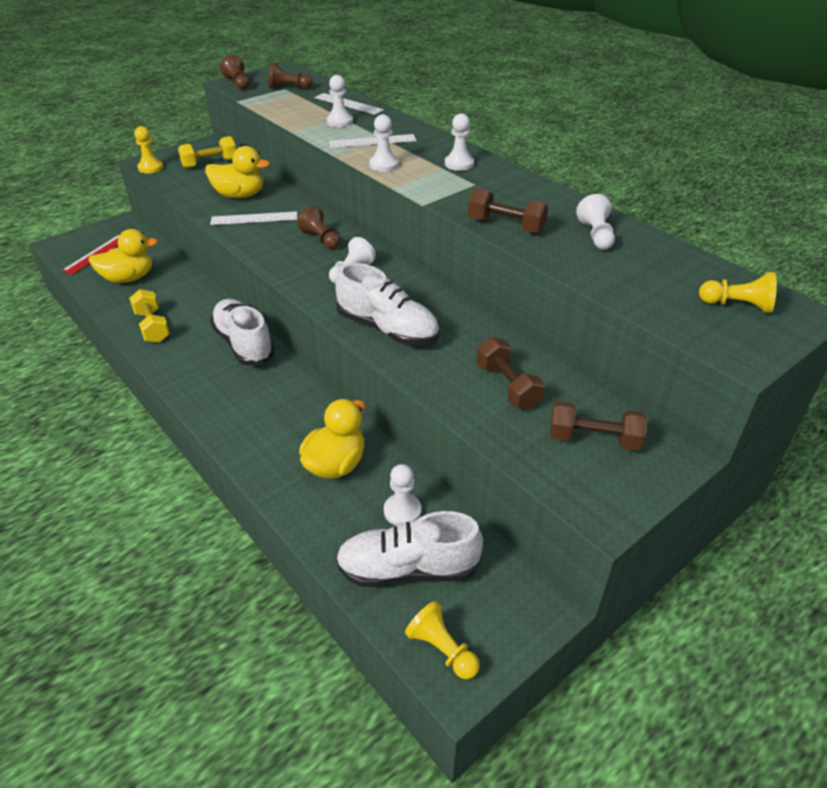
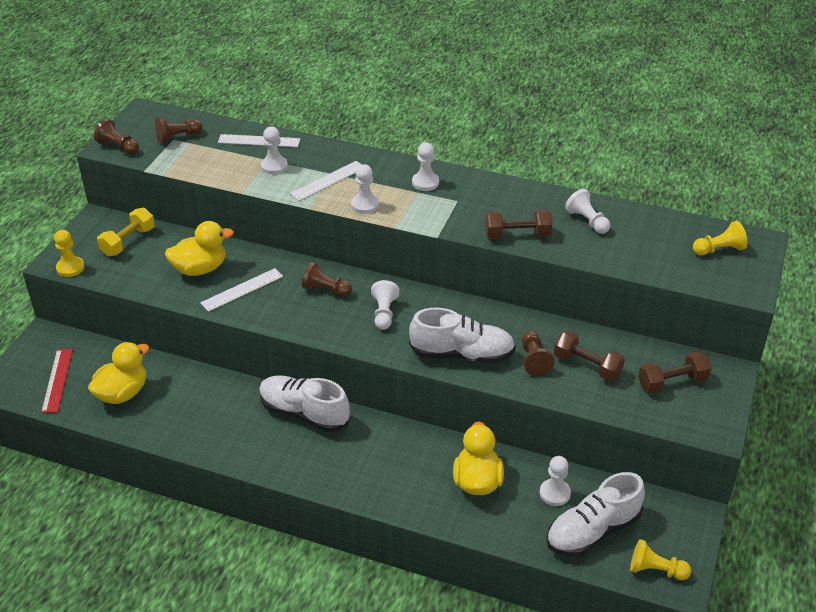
camera: 30 degrees left, 0 degrees up
yellow dumbbell [129,289,170,343] -> none
none -> brown pawn [522,331,554,376]

